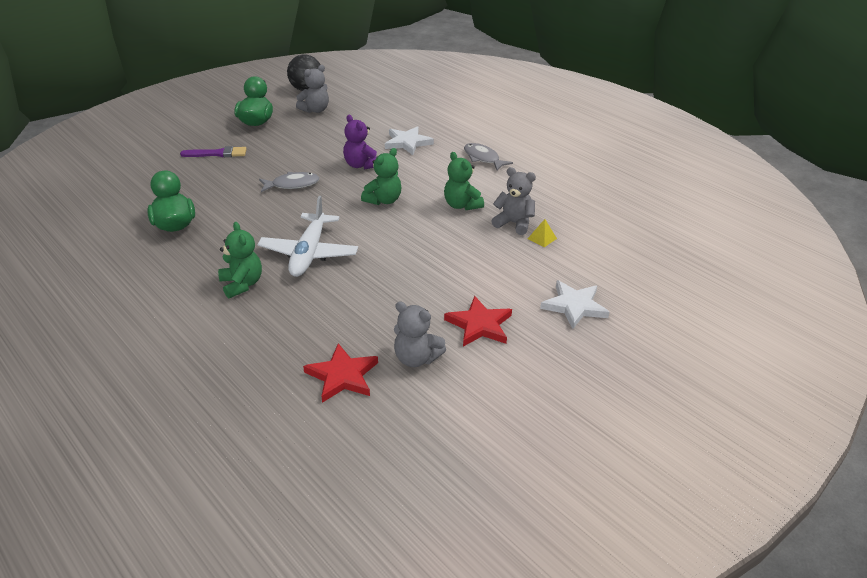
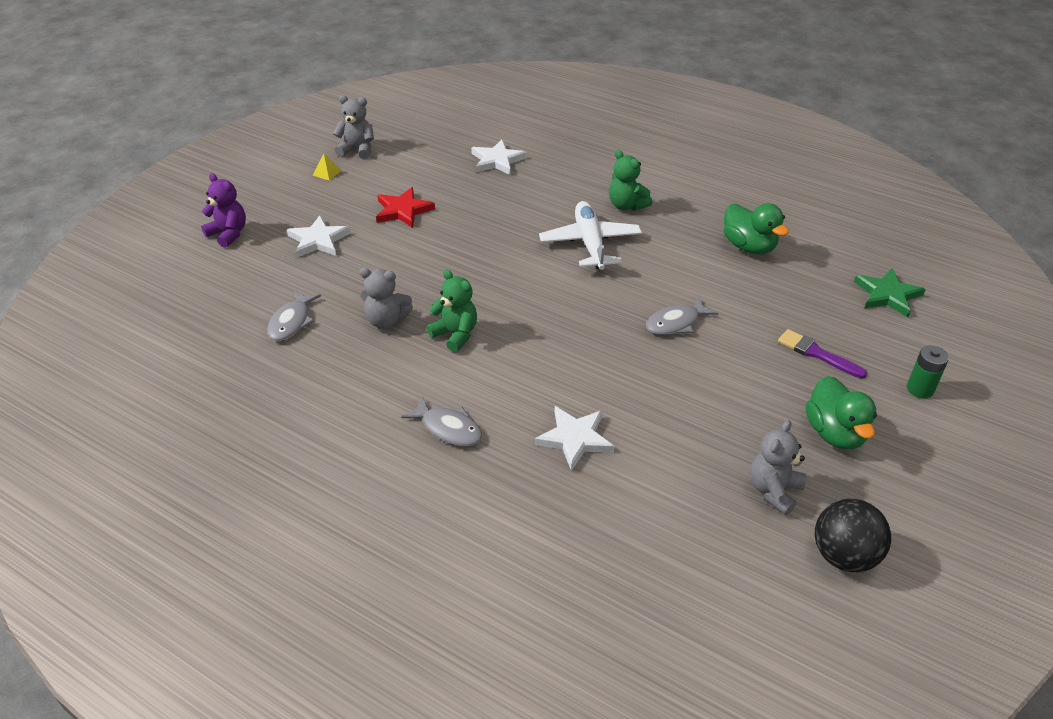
camera: 165 degrees right, 5 degrees up
purple brush [180,146,247,157] -> purple brush turned 60 degrees clockwise [778,329,867,378]
red star [303,343,378,403] -> white star [471,139,527,175]
purple teddy bear [343,115,378,169] -> purple teddy bear moved to [201,173,246,248]
green teddy bear [361,148,401,205] -> none
grey teddy bear [394,301,446,367] -> grey teddy bear moved to [333,95,374,159]
yellow pyramid [528,219,557,247] -> yellow pyramid moved to [313,153,341,181]
none -> grey fish [267,290,321,341]
none -> green star [854,268,926,317]
none -> green battery [907,345,949,399]

